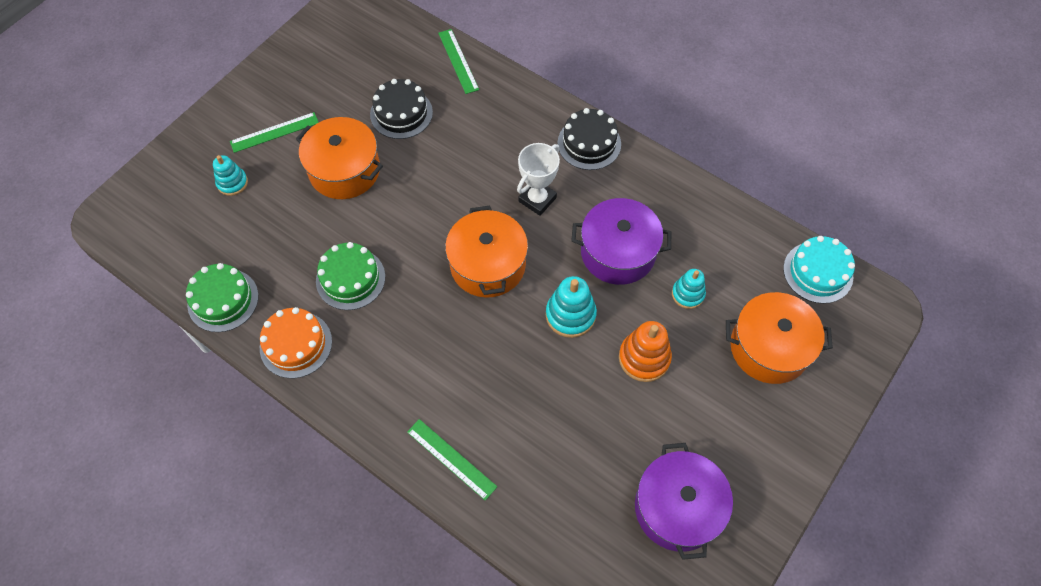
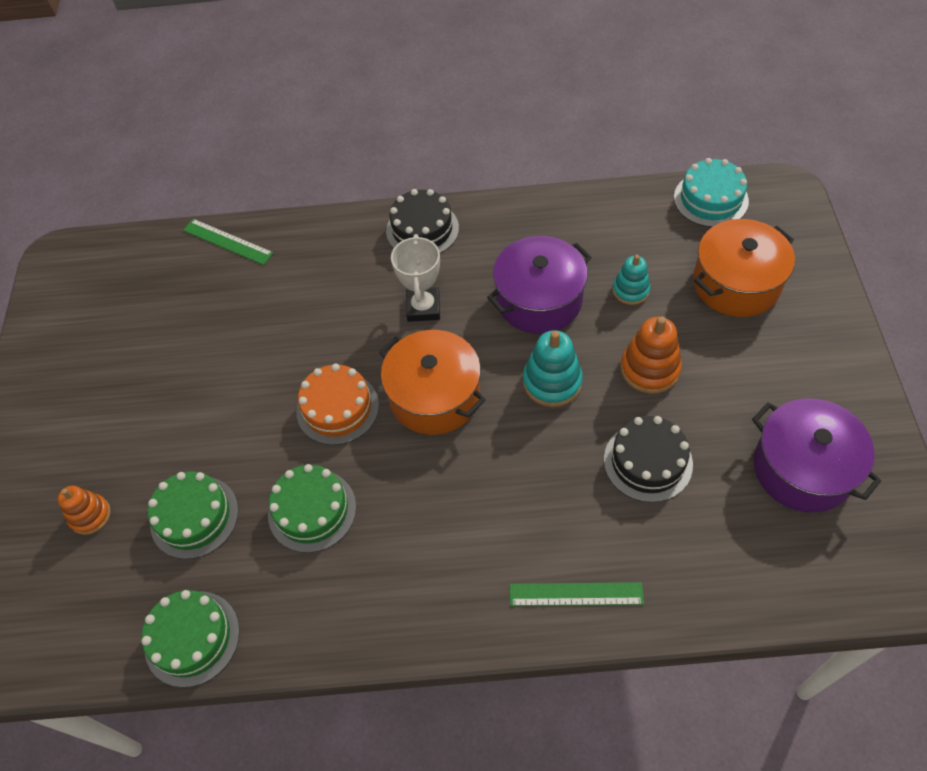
camera: 35 degrees left, 5 degrees down
turquoise stacking toy [213,155,248,196] -> orange stacking toy [58,486,111,535]
green ruler [230,112,319,153] -> none
orange cake [260,307,332,378] -> orange cake moved to [297,363,379,445]
orange pot [296,117,383,199] -> none
black cake [370,79,433,139] -> black cake moved to [604,416,693,503]
none -> green cake [148,471,238,559]

